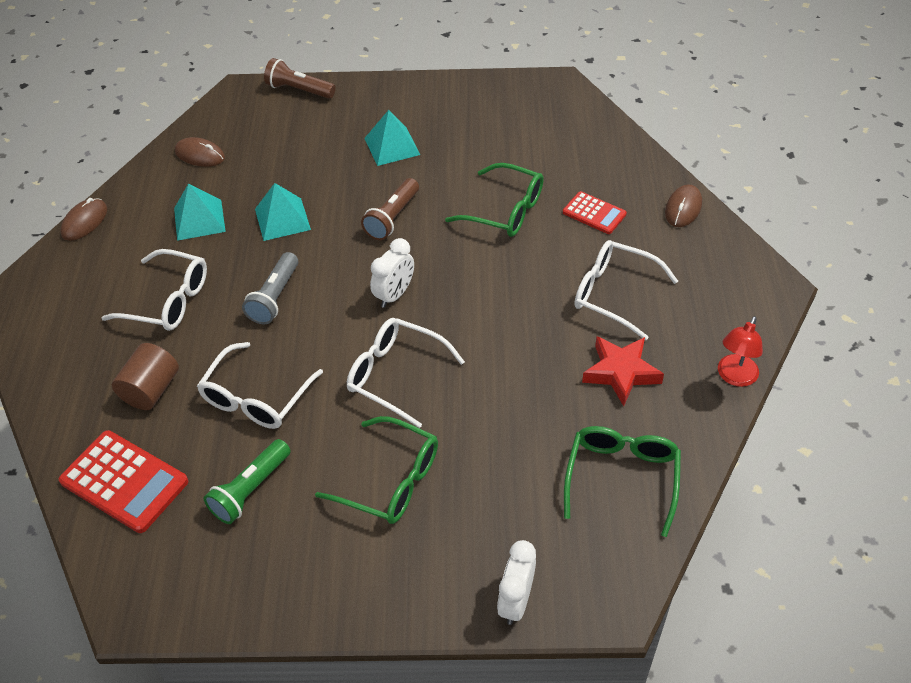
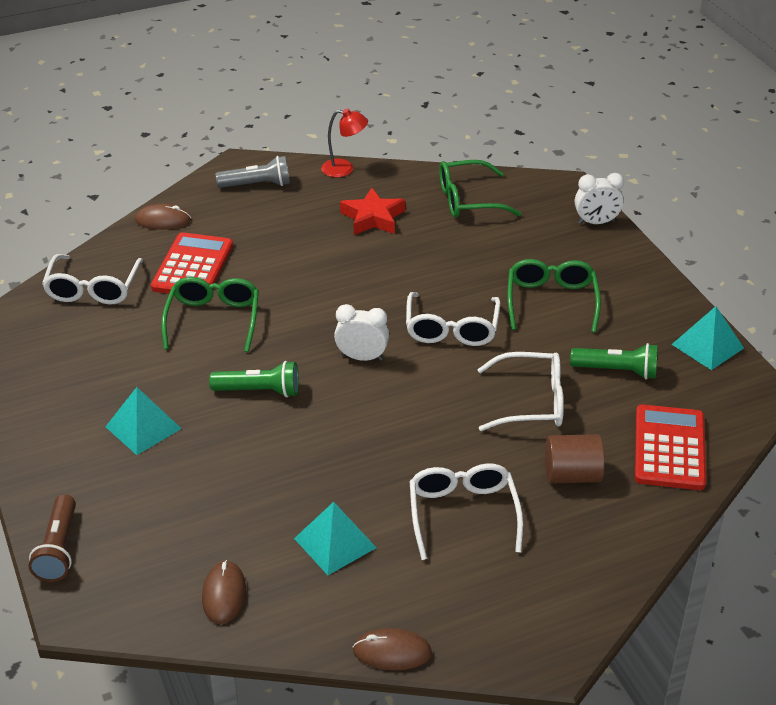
camera: 115 degrees left, 10 degrees down
grey flashlight [242,252,298,324] -> grey flashlight moved to [216,156,290,188]
turquoise pyramid [255,183,311,241] -> turquoise pyramid moved to [671,306,744,370]
brown flashlight [361,178,419,240] -> green flashlight [209,361,299,397]
red calculator [563,191,627,234] -> red calculator [151,232,233,294], size x1.67
white glasses [574,240,678,340] -> white glasses moved to [42,254,143,305]

